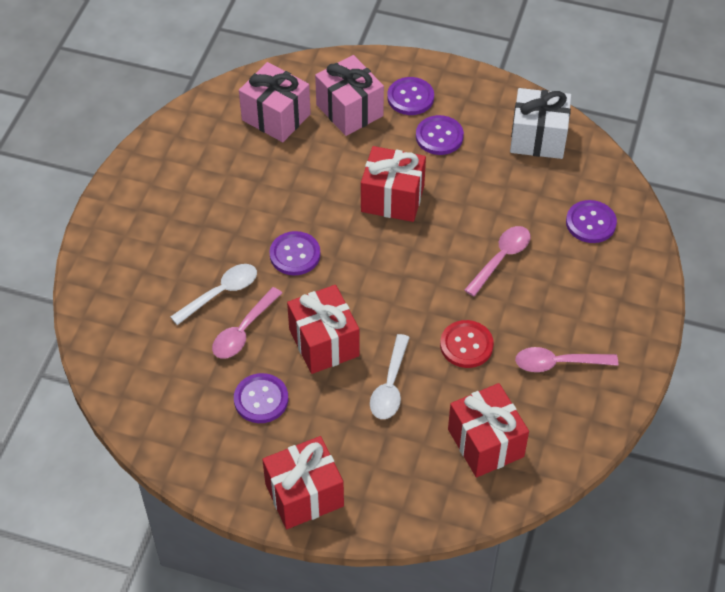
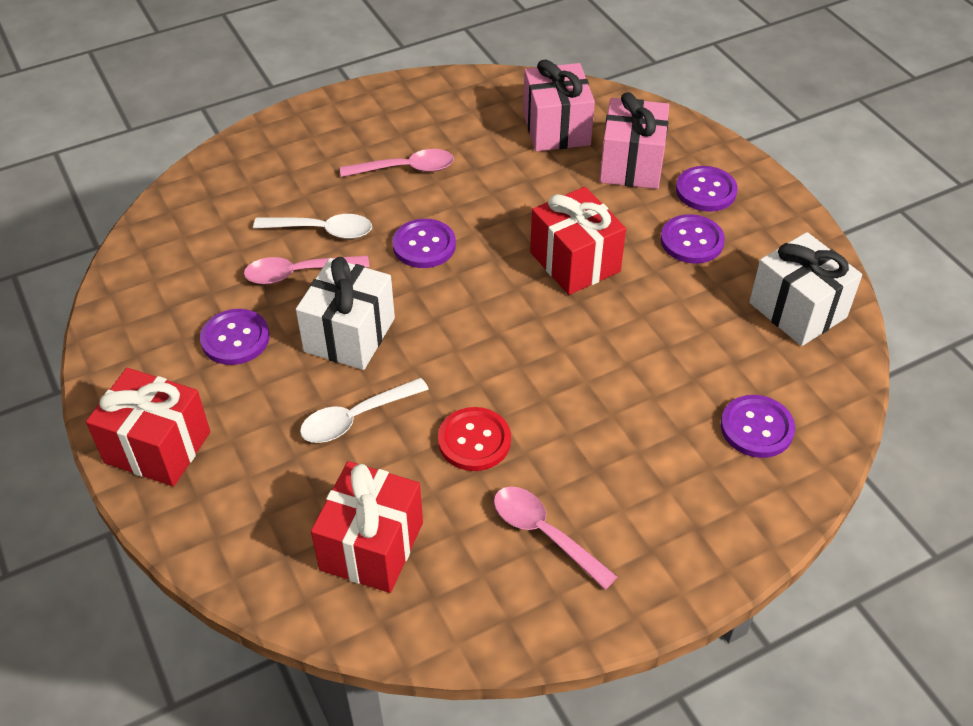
camera: 45 degrees right, 5 degrees down
red gift [287,285,360,374] -> white gift [296,257,395,370]
pink spoon [464,226,531,297] -> pink spoon moved to [340,149,454,177]

